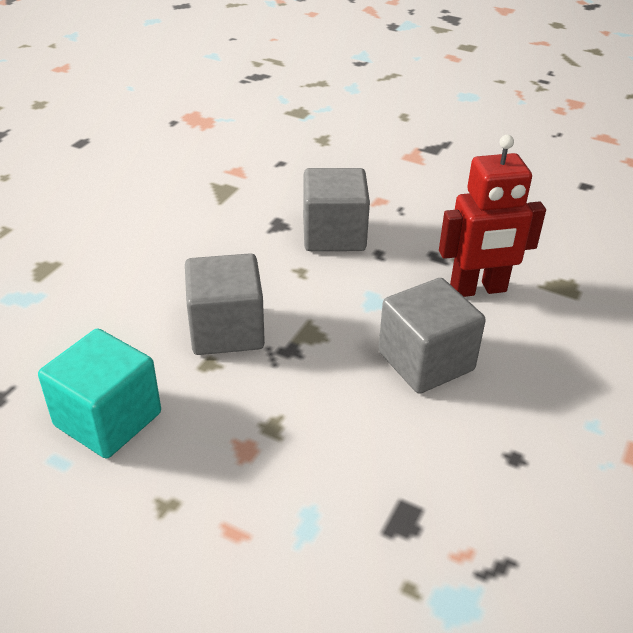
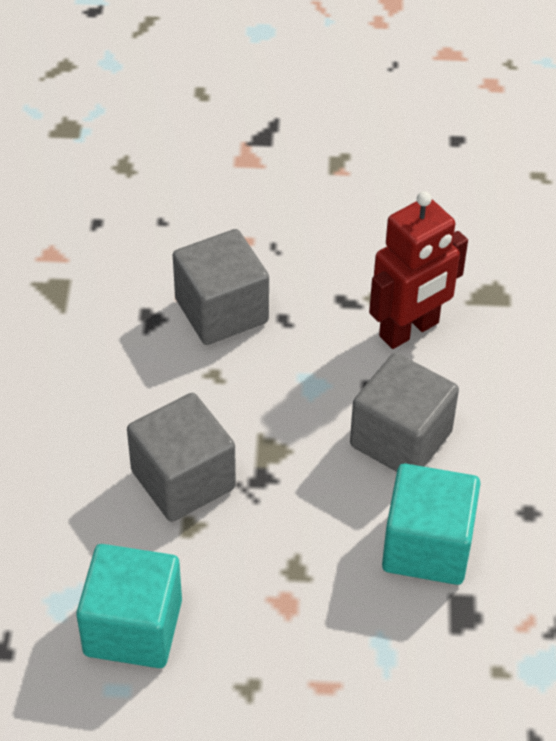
camera: 25 degrees left, 10 degrees up
none -> turquoise cube [382,463,481,585]

